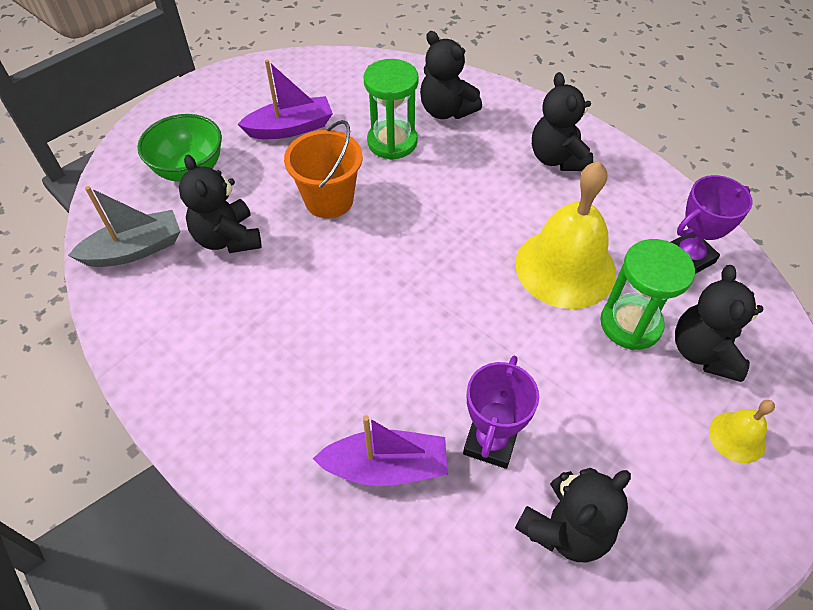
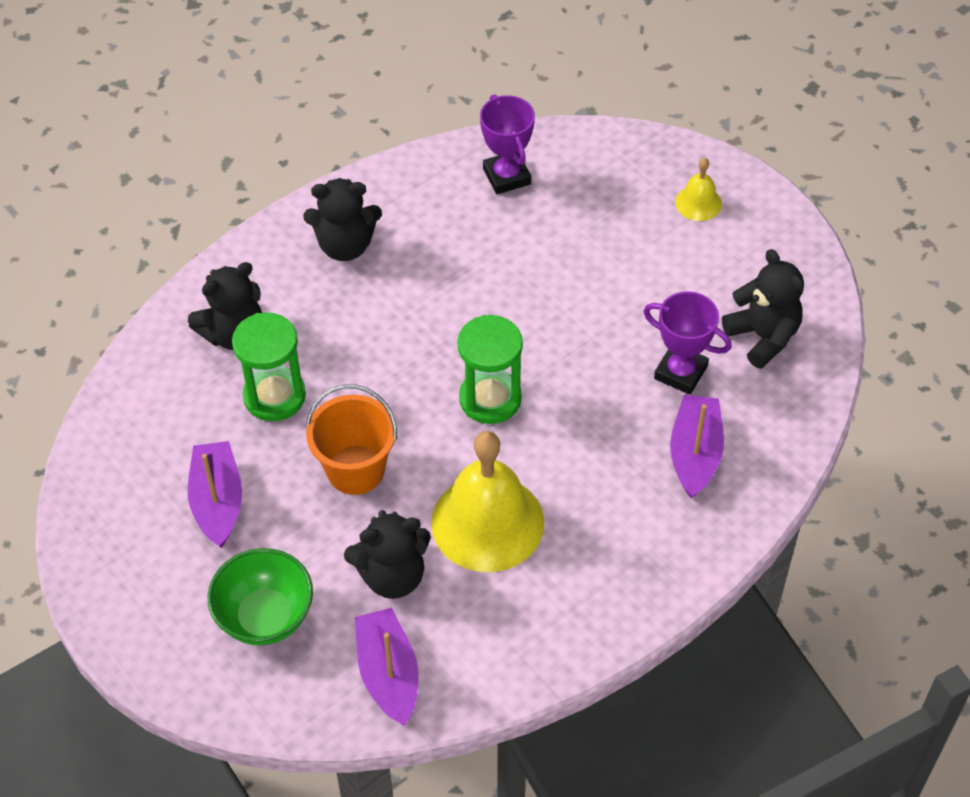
camera: 80 degrees left, 0 degrees up
grey boat [68,186,180,267] -> purple boat [355,608,419,726]
yellow bell [516,161,616,309] -> yellow bell moved to [431,431,544,572]
green hourglass [600,239,695,350] -> green hourglass moved to [458,315,523,424]
black teddy bear [675,265,763,382] -> none

